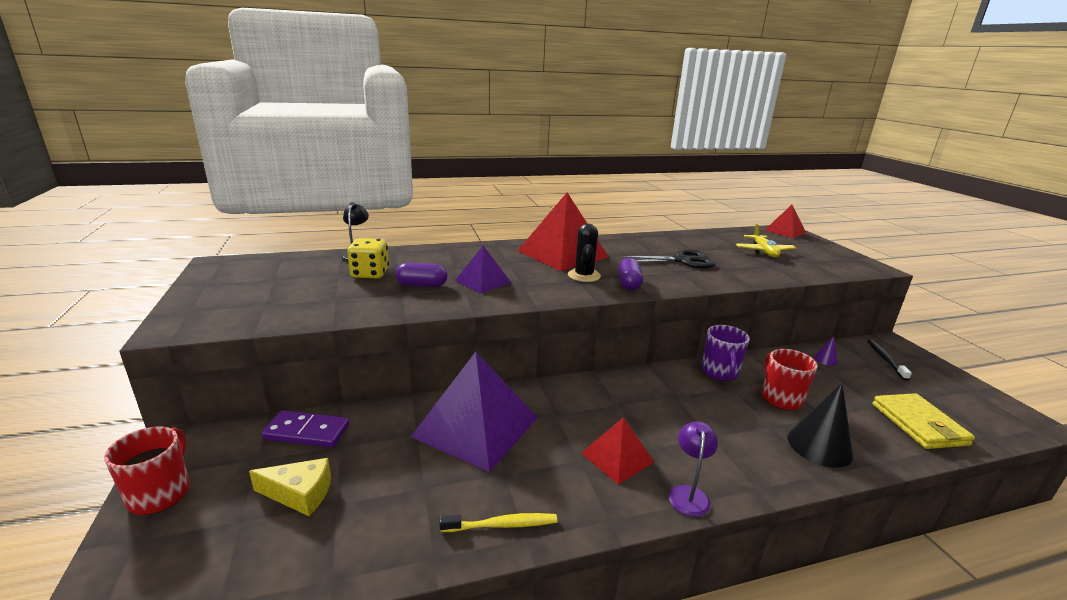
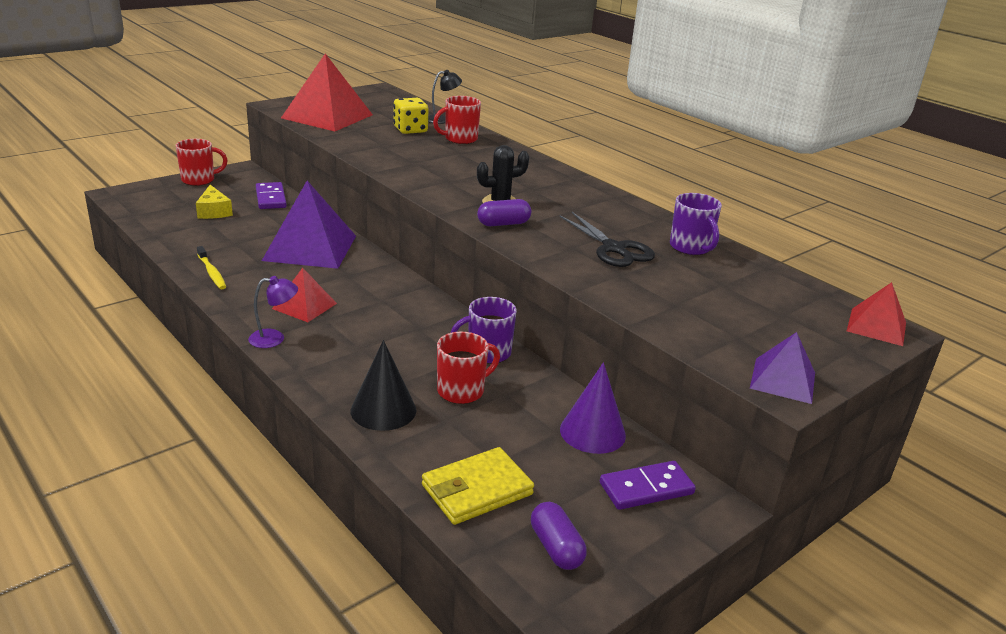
camera: 65 degrees right, 5 degrees up
purple capsule [395,263,447,287] -> purple capsule moved to [531,502,587,570]
purple pyramid [455,246,511,293] -> purple pyramid moved to [750,332,815,404]
red pyramid [517,193,609,271] -> red pyramid moved to [281,53,373,131]
yellow plane [736,224,796,257] -> none
purple cone [814,336,838,366] -> purple cone [560,362,626,454], size x2.15
black toothbrush [867,339,912,381] -> purple domino [600,461,696,510]
none -> red mug [433,96,481,144]
none -> purple mug [670,193,722,255]

